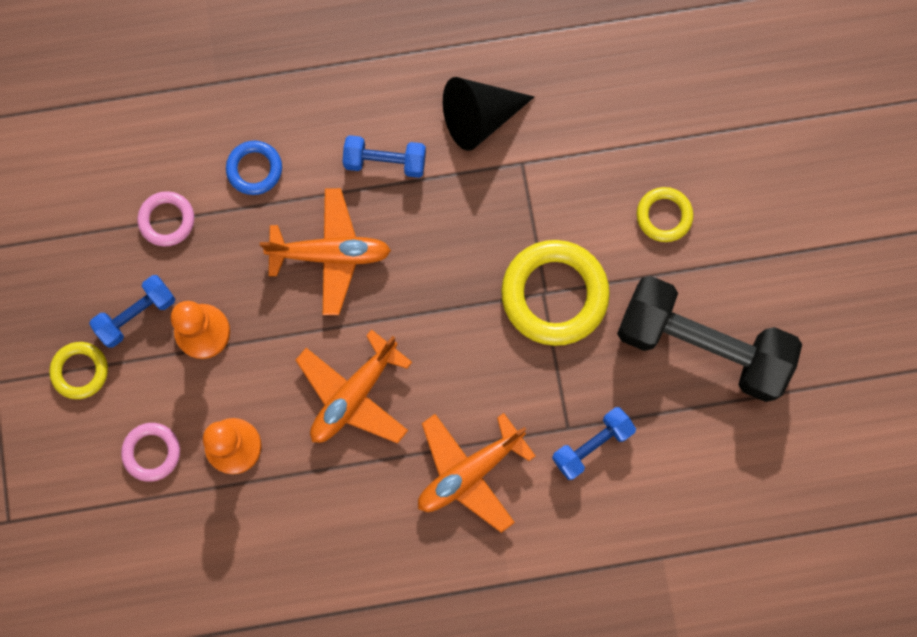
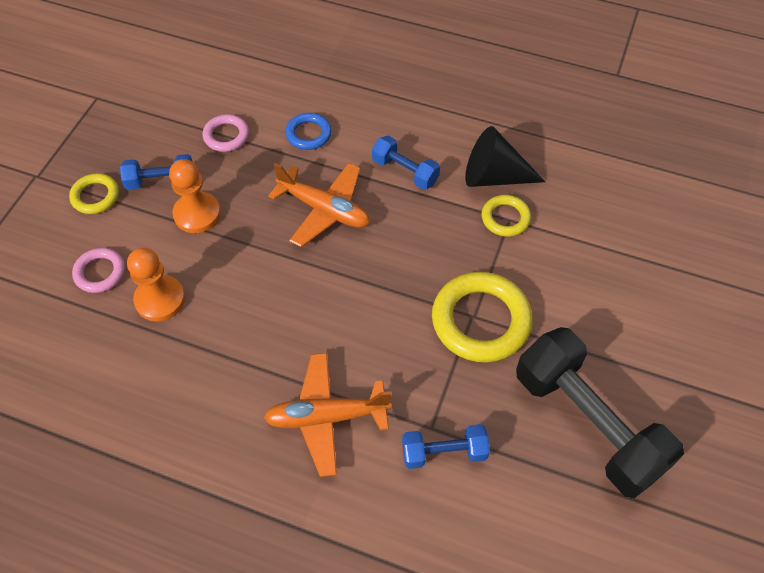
camera: 30 degrees right, 20 degrees down
orange plane [296,329,412,443] -> none
yellow ring [637,187,693,242] -> yellow ring moved to [481,195,531,237]

